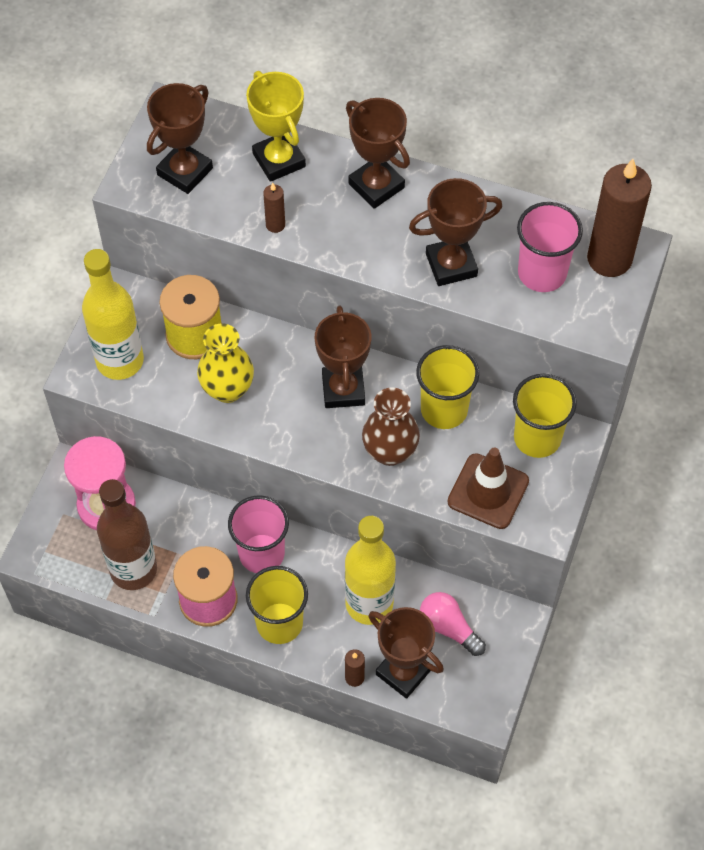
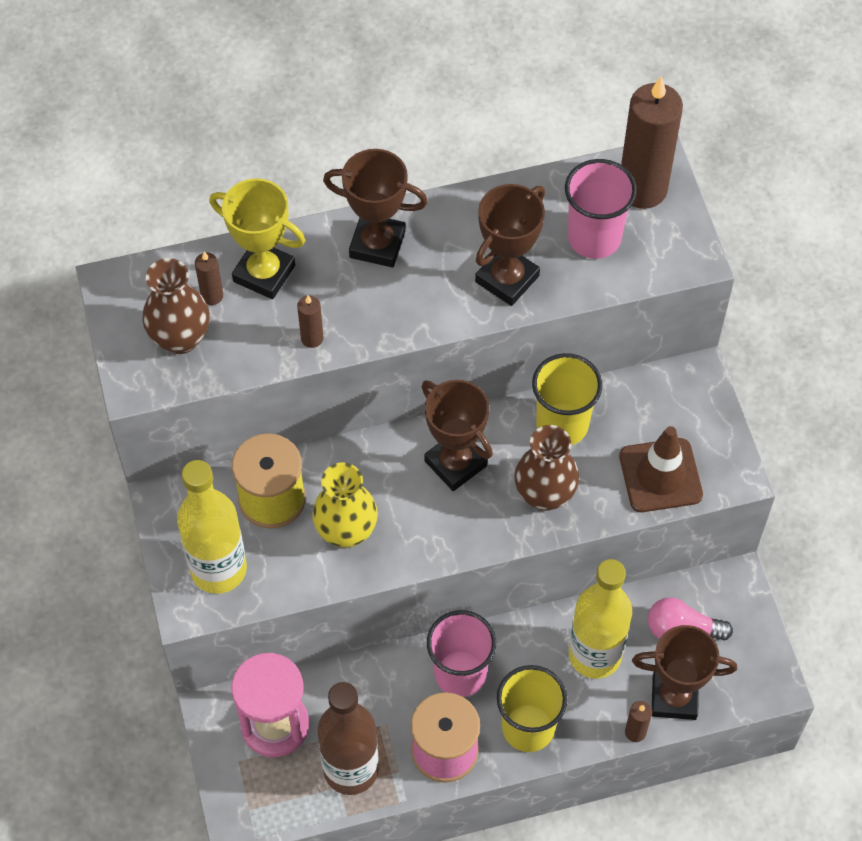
camera: 35 degrees left, 0 degrees up
brown trophy [147,83,213,194] -> brown vase [143,258,210,354]
yellow cup [513,374,577,458] -> none
none -> brown candle [195,252,223,305]

